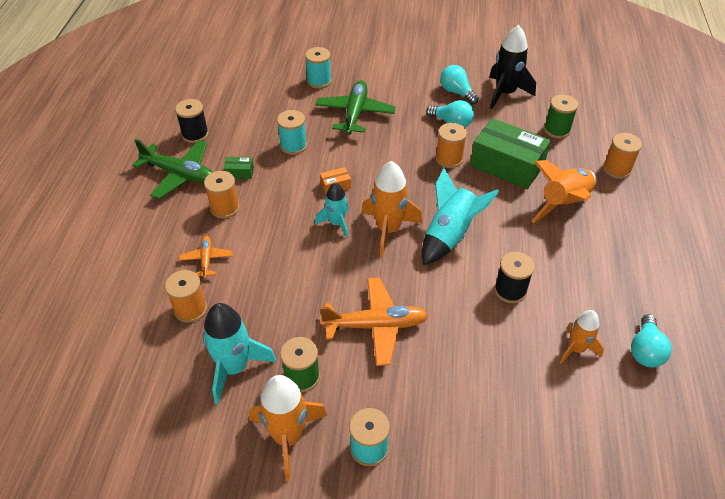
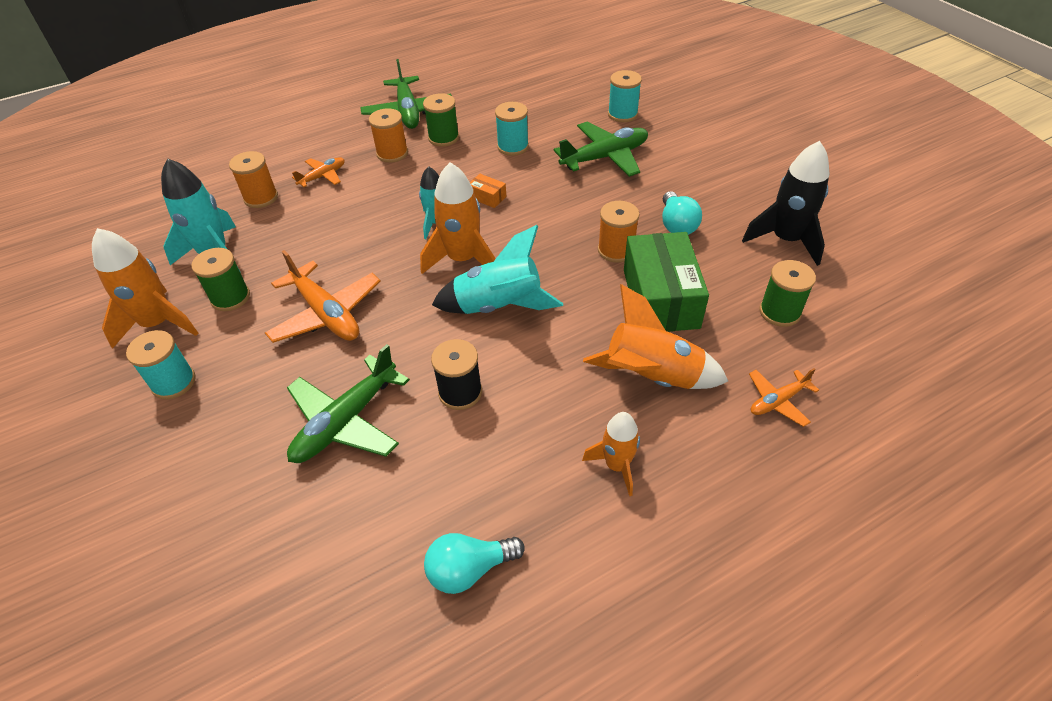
camera: 55 degrees right, 0 degrees up
black spool [175,99,209,143] -> none
green box [224,157,254,179] -> green spool [423,93,459,147]
turquoise light bulb [440,65,479,104] -> none
orange rocket [559,310,604,364] -> orange rocket moved to [582,412,640,496]
orange spool [603,133,642,179] -> orange plane [749,368,819,427]
none -> green plane [287,344,410,463]

